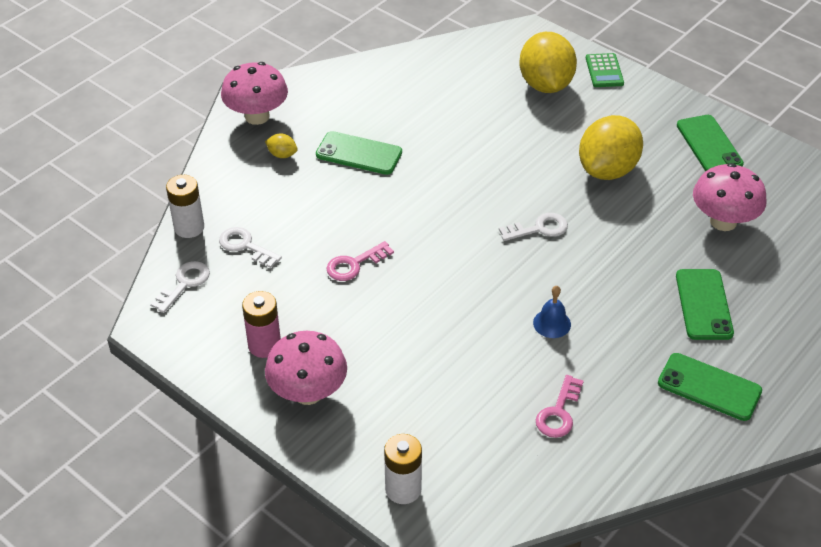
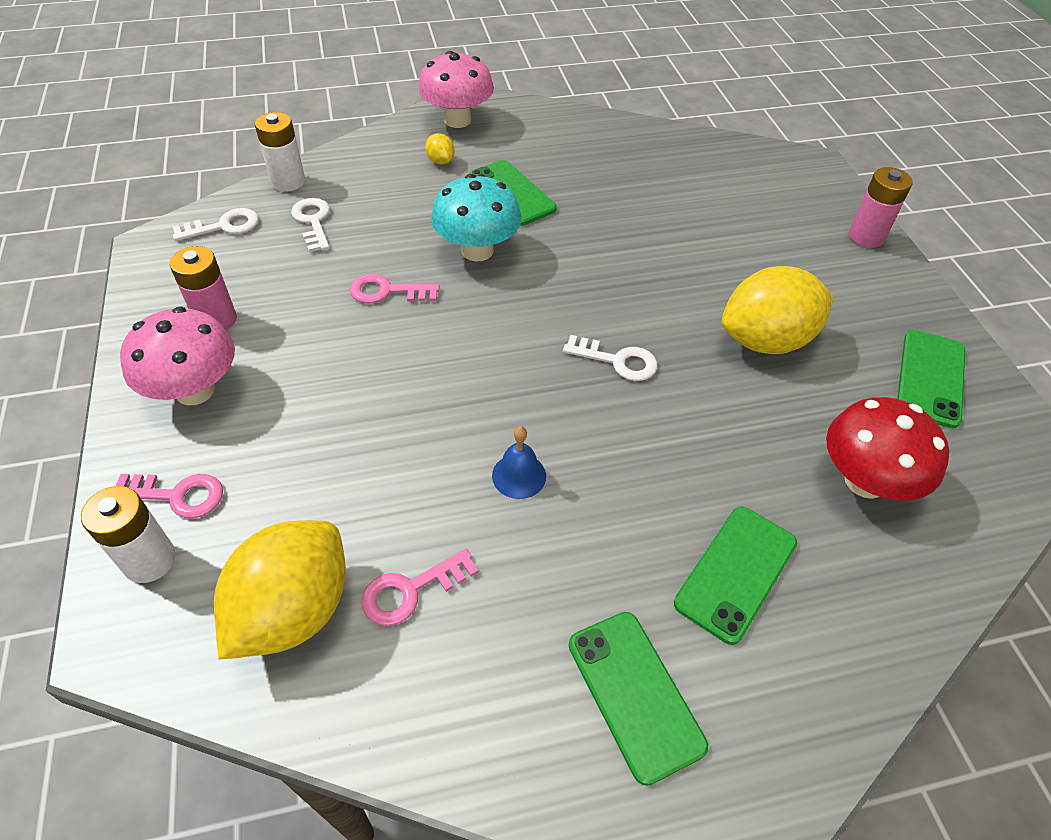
camera: 35 degrees right, 5 degrees up
yellow lemon [519,32,577,93] -> yellow lemon moved to [214,520,346,659]
green calculator [586,53,624,87] -> pink battery [849,167,913,248]
pink mushroom [693,163,766,231] -> red mushroom [826,397,949,501]
none -> pink key [116,474,223,518]
none -> turquoise mushroom [431,174,521,261]

